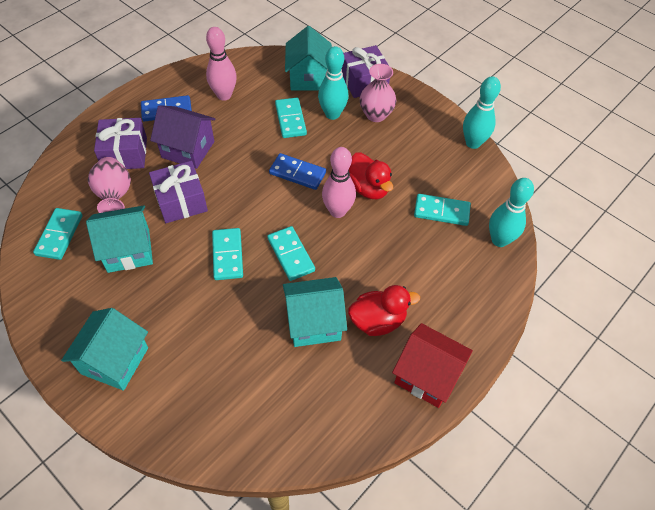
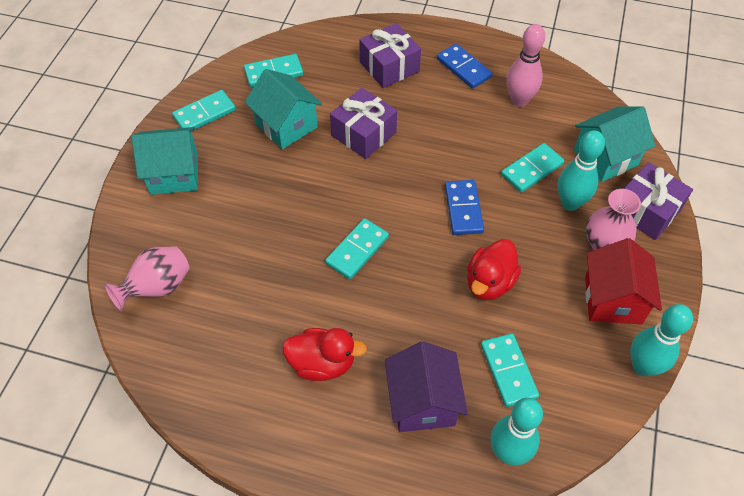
camera: 65 degrees right, 0 degrees up
pink vase [88,157,131,213] -> pink vase moved to [104,246,190,311]
purple house [150,105,216,169] -> purple house moved to [385,341,468,432]
turquoise domino [212,228,243,280] -> turquoise domino moved to [172,90,236,129]
turquoise house [283,277,347,347] -> none
pink bowling pin [322,147,356,218] -> none
red duck [348,285,420,336] -> red duck turned 45 degrees counterclockwise [282,328,367,381]
red house [392,323,473,408] -> red house moved to [585,238,662,324]

